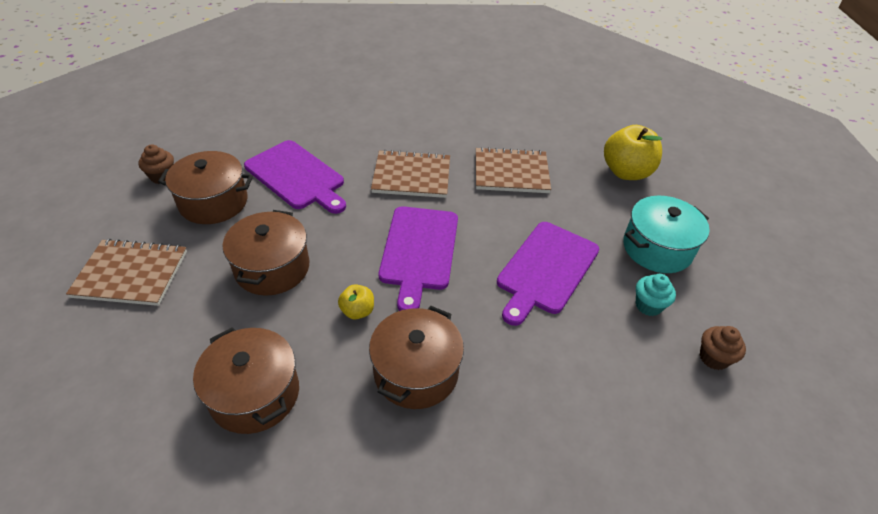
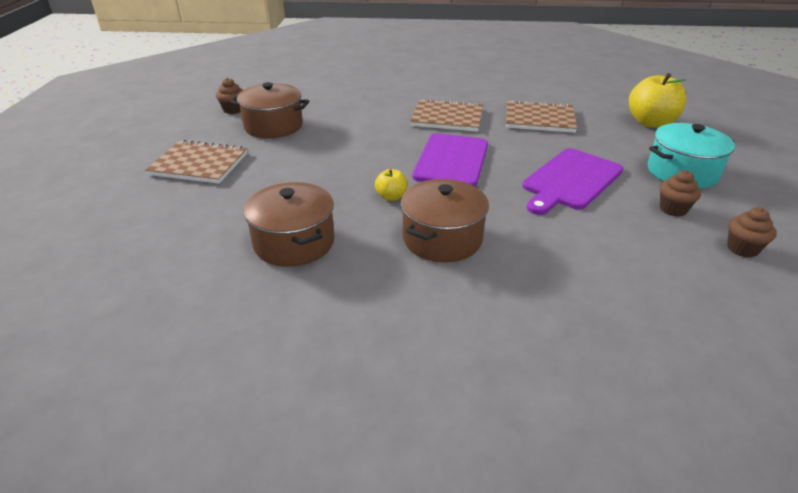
camera: 10 degrees right, 10 degrees down
brown pot [223,210,309,296] -> none
purple cutting board [244,140,346,214] -> none
turquoise cupcake [635,274,676,316] -> brown cupcake [660,170,701,217]

